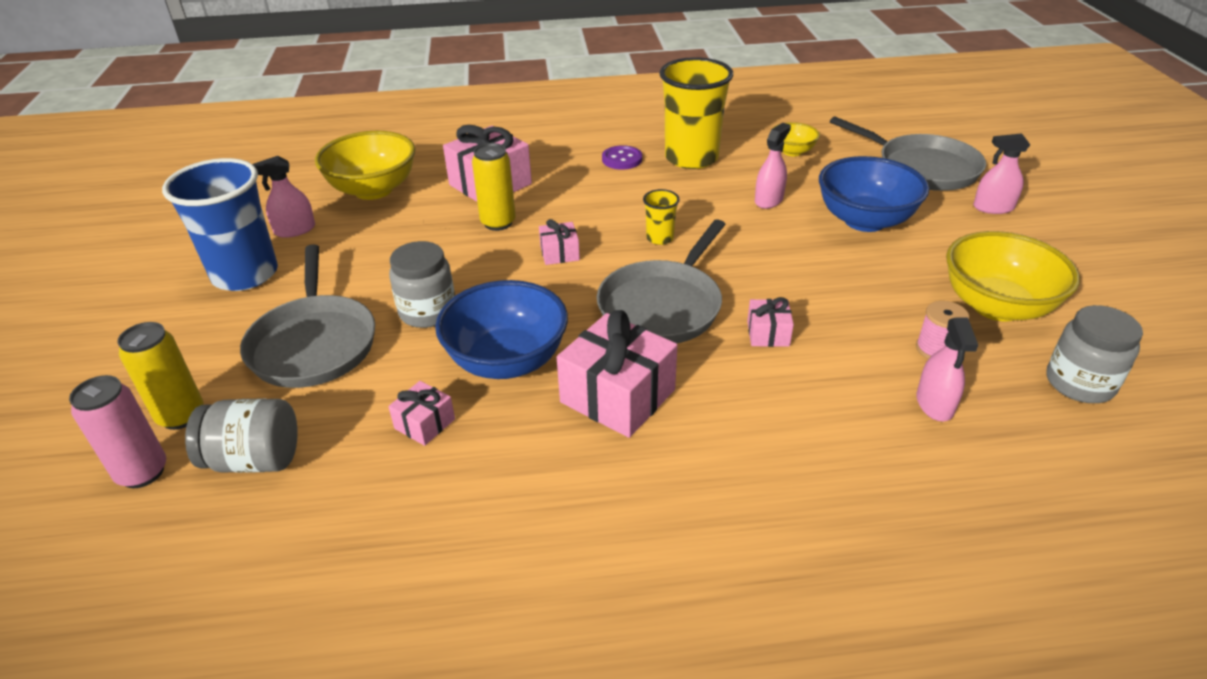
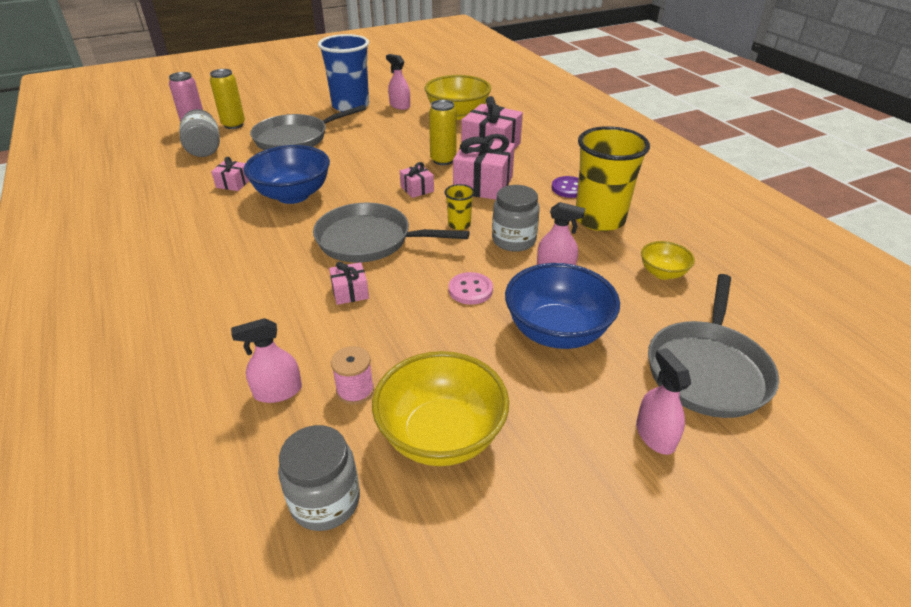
camera: 70 degrees right, 0 degrees up
grey jar [389,241,455,328] -> grey jar moved to [492,185,540,252]
pink gift [557,310,678,438] -> pink gift moved to [453,134,515,200]
none -> pink button [449,272,493,305]

